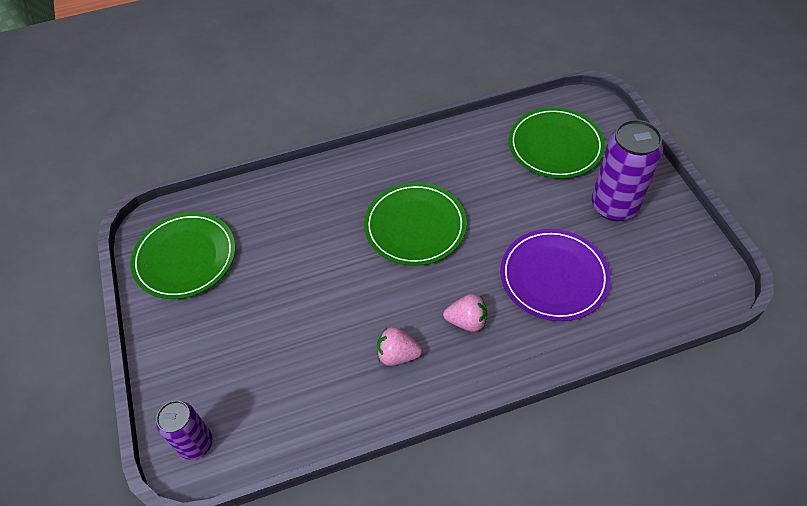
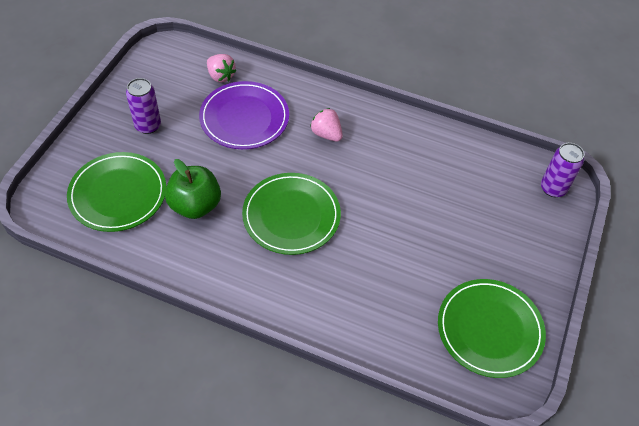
camera: 145 degrees left, 0 degrees up
pink strawberry [377,327,422,366] -> pink strawberry moved to [207,54,236,82]
purple can [592,120,663,221] -> purple can [126,78,161,134], size x0.62
none -> green apple [165,159,221,219]

